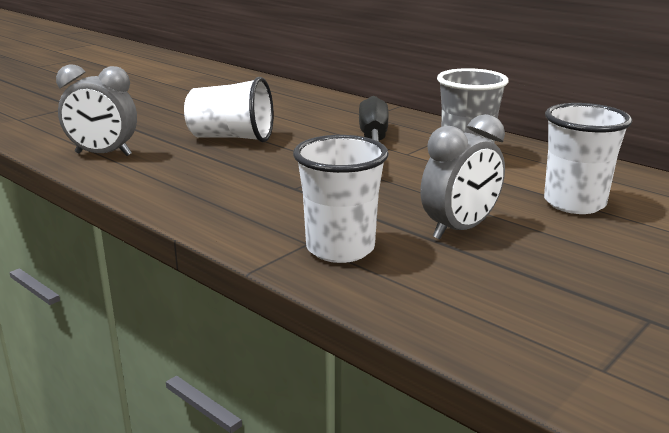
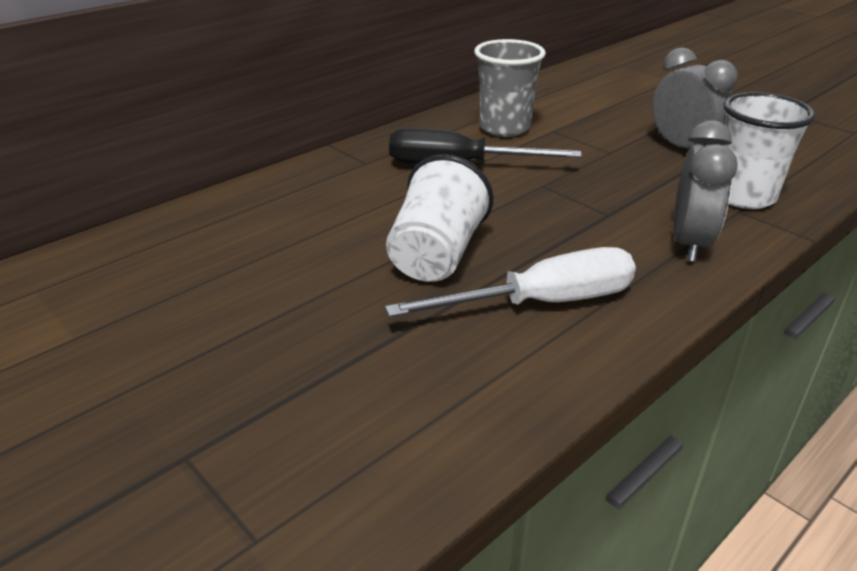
camera: 85 degrees left, 10 degrees up
grey clock [56,65,137,156] -> grey clock moved to [674,120,738,262]
white cup [544,103,632,214] -> none
none -> white screwdriver [385,247,636,317]

